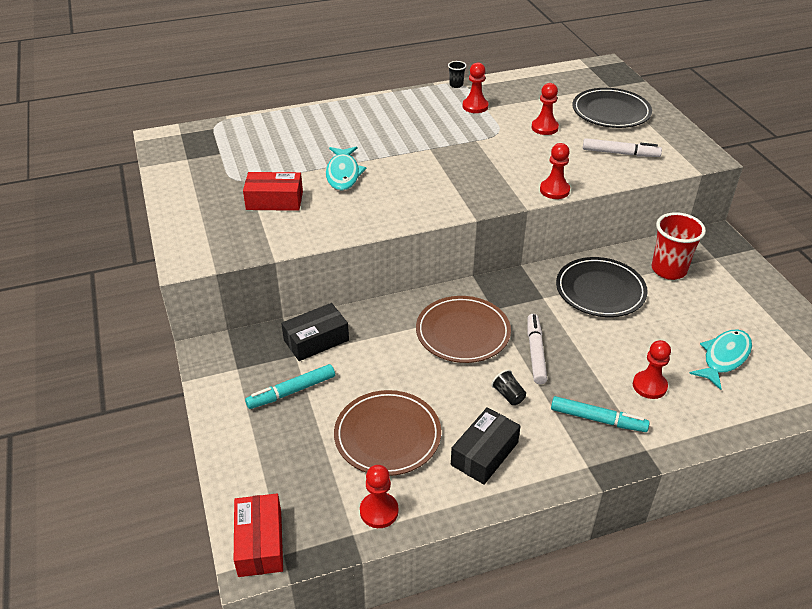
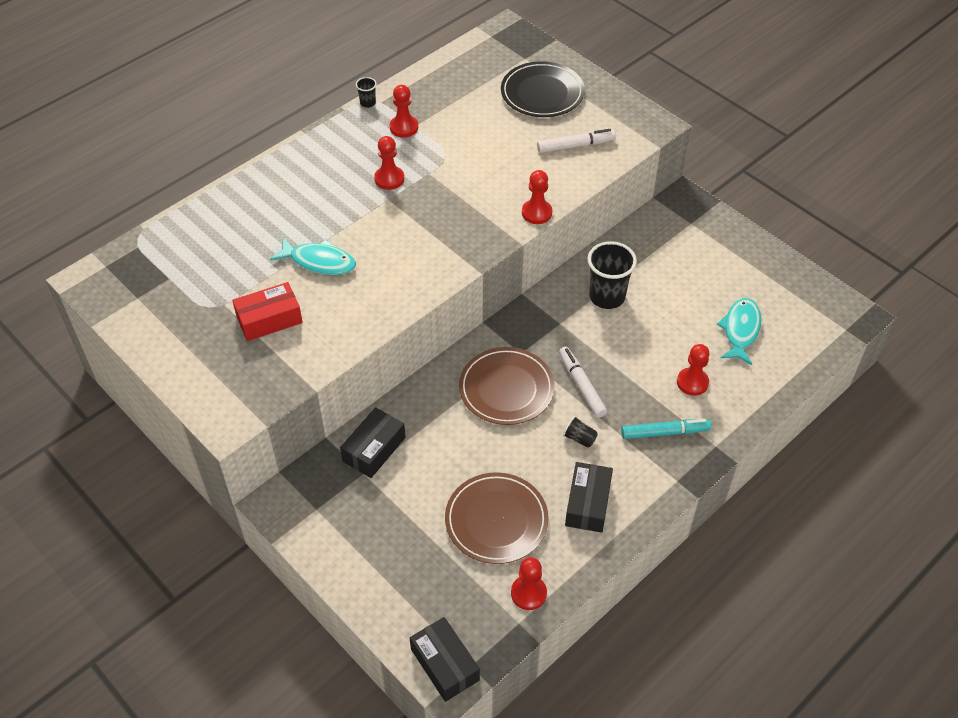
camera: 25 degrees left, 10 degrees up
red box [234,493,283,577] -> black box [410,617,480,702]
turquoise marker [245,364,335,409] -> none
turquoise fish [326,146,367,191] -> turquoise fish turned 45 degrees counterclockwise [270,237,356,275]
red pawn [531,83,559,135] -> red pawn moved to [374,136,404,190]
black plate [556,257,648,317] -> black cup [587,241,637,309]
red cup [652,212,706,280] -> none

